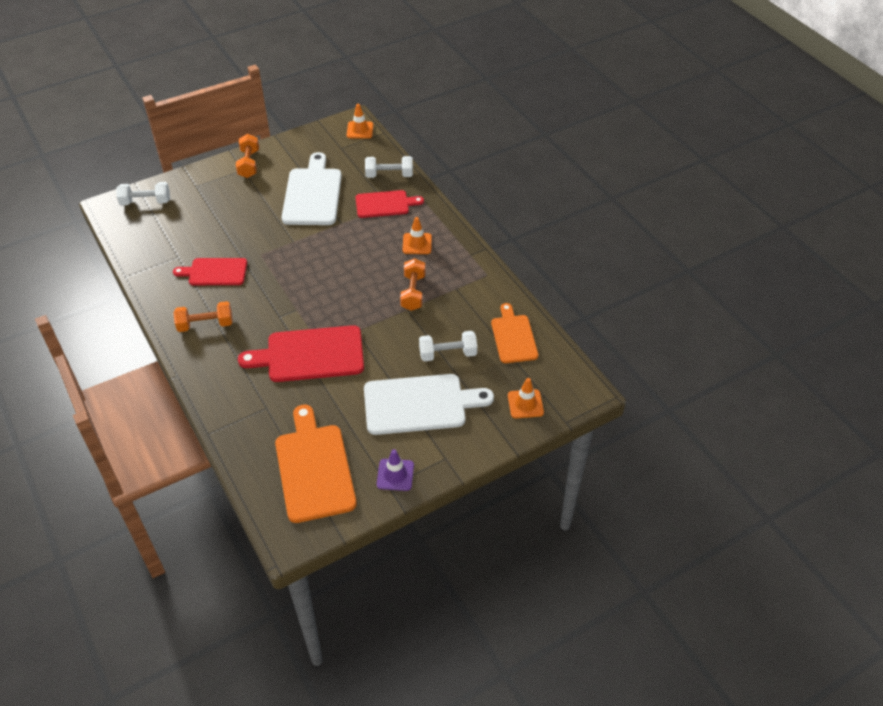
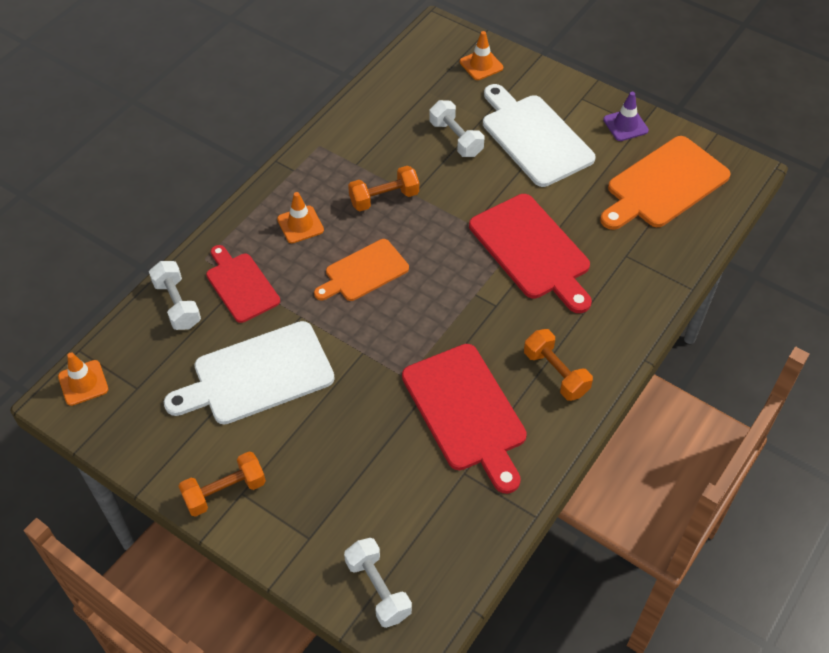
camera: 115 degrees left, 5 degrees up
red cutting board [173,258,247,285] -> red cutting board [402,344,527,494], size x1.59
orange cutting board [491,303,538,363] -> orange cutting board moved to [314,239,409,301]

